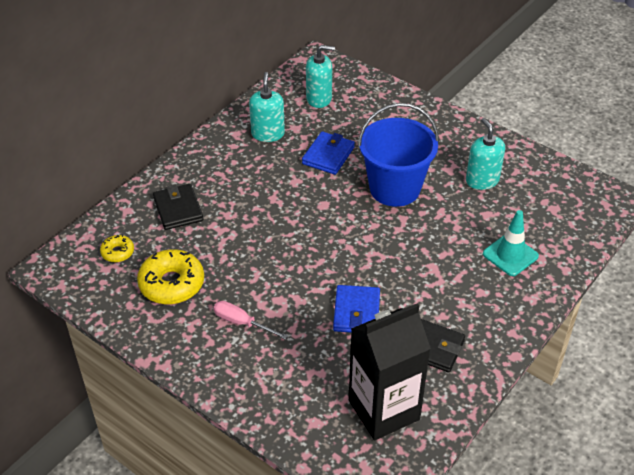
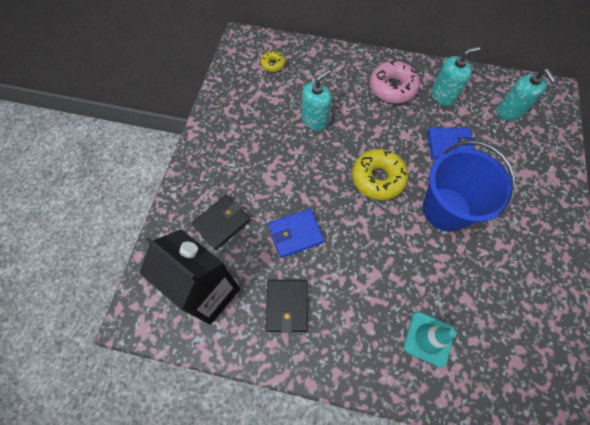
camera: 65 degrees right, 20 degrees up
yellow donut [137,249,204,304] -> yellow donut moved to [352,149,408,200]
black wallet [153,184,203,230] -> black wallet moved to [192,195,251,250]
pink screwdriver [213,301,288,340] -> none
turquoise soap dispenser [466,118,505,190] -> turquoise soap dispenser moved to [302,69,332,131]
none -> pink donut [370,60,420,104]

